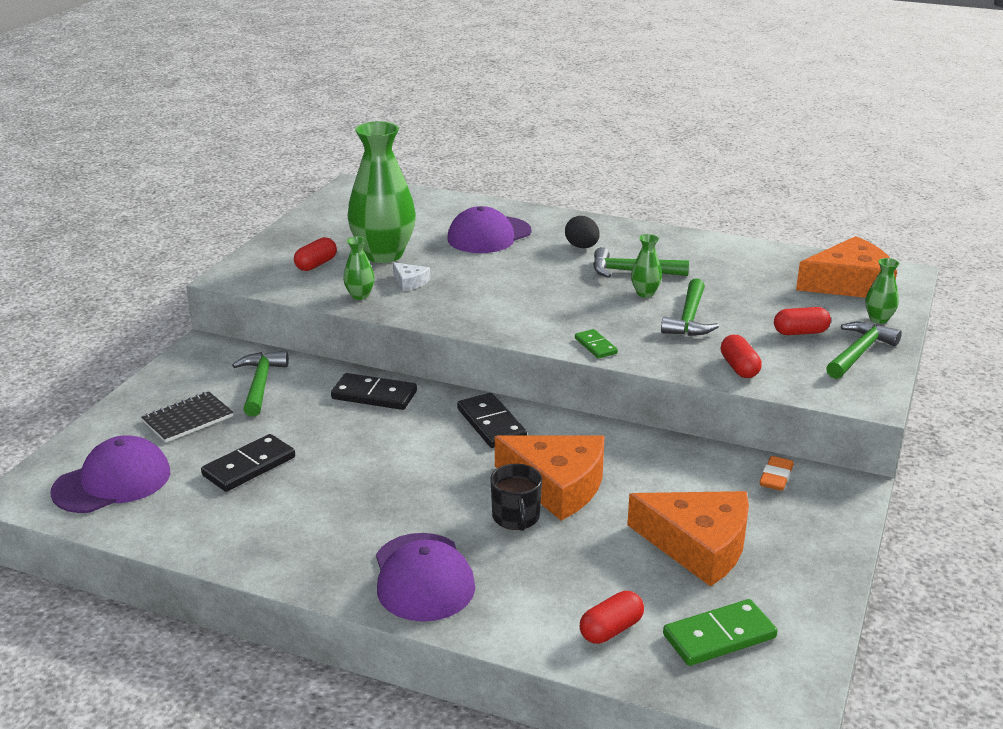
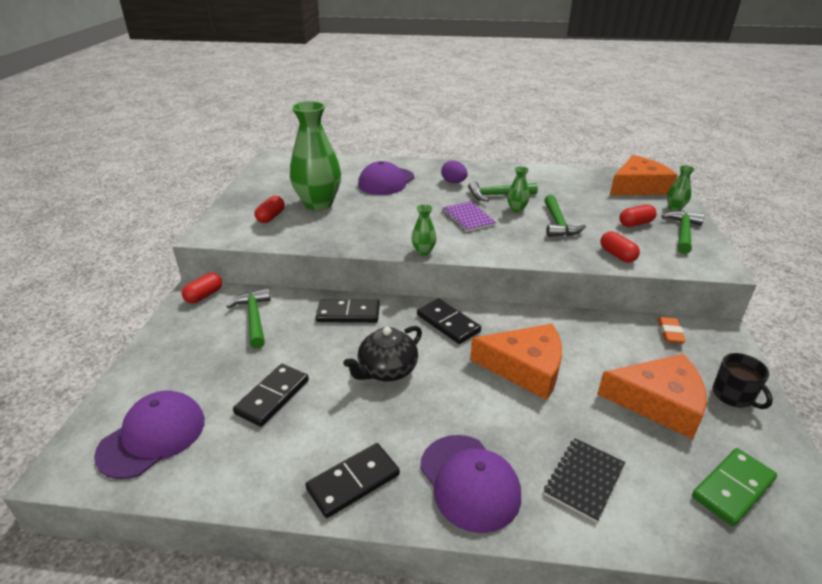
camera: 15 degrees left, 5 degrees up
black notebook [141,392,234,443] -> black notebook moved to [544,438,625,523]
green vase [343,236,375,300] -> green vase moved to [412,204,437,255]
white cheese [393,262,430,291] -> none
black mug [490,464,542,531] -> black mug moved to [713,353,773,409]
black egg [565,216,600,248] -> purple egg [441,160,468,183]
green domino [575,329,618,358] -> none
red capsule [580,591,644,644] -> red capsule moved to [182,273,222,303]
none -> black domino [305,443,400,518]
none -> black teapot [343,326,422,381]
none -> purple notebook [442,202,496,232]

